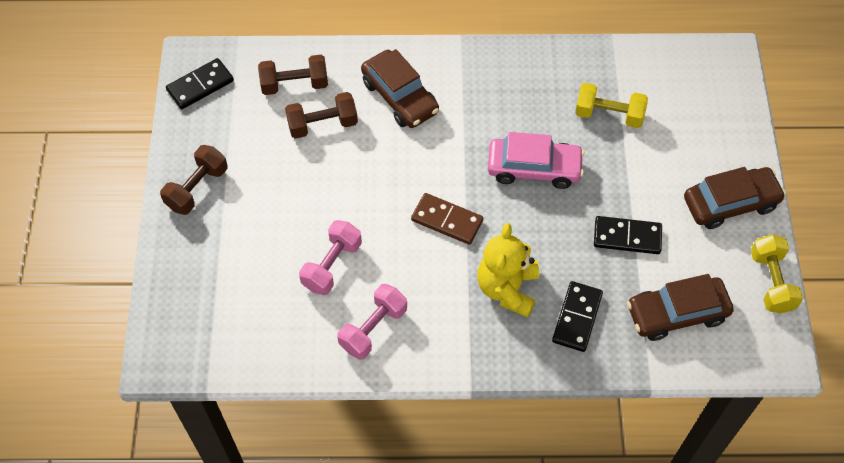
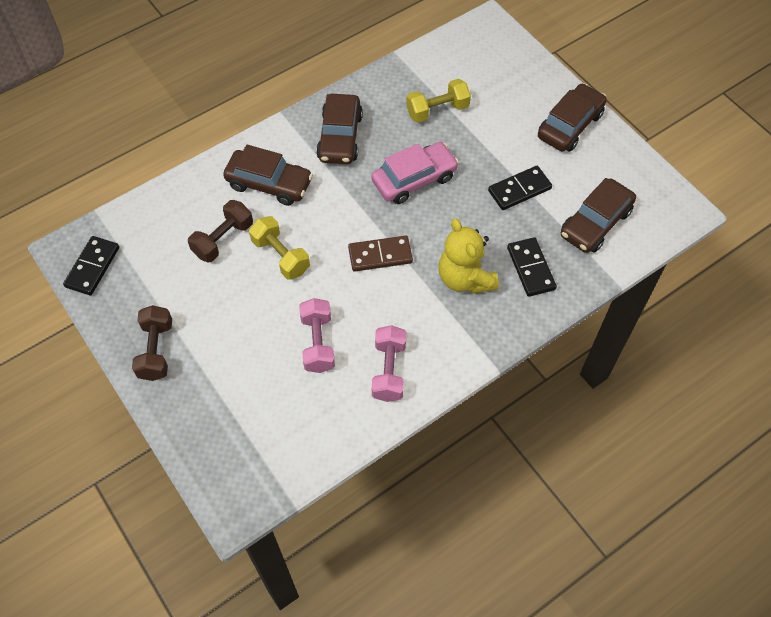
camera: 35 degrees left, 0 degrees up
brown dumbbell [258,55,328,95] -> none
yellow dumbbell [751,234,803,314] -> yellow dumbbell moved to [249,216,310,280]
none -> brown car [316,94,363,164]

